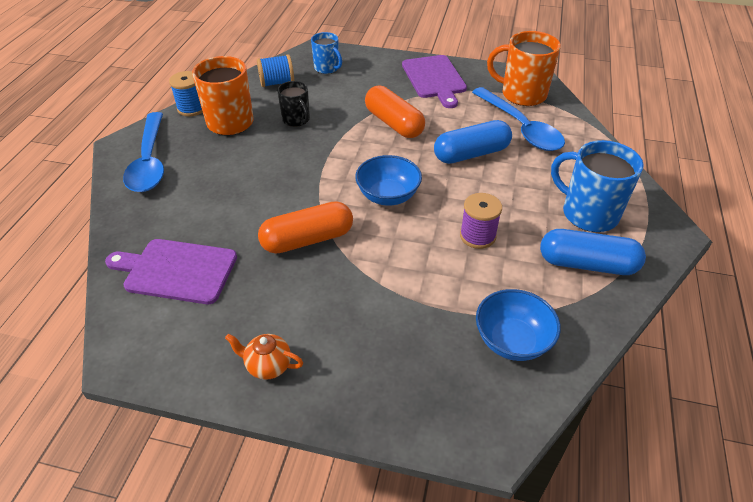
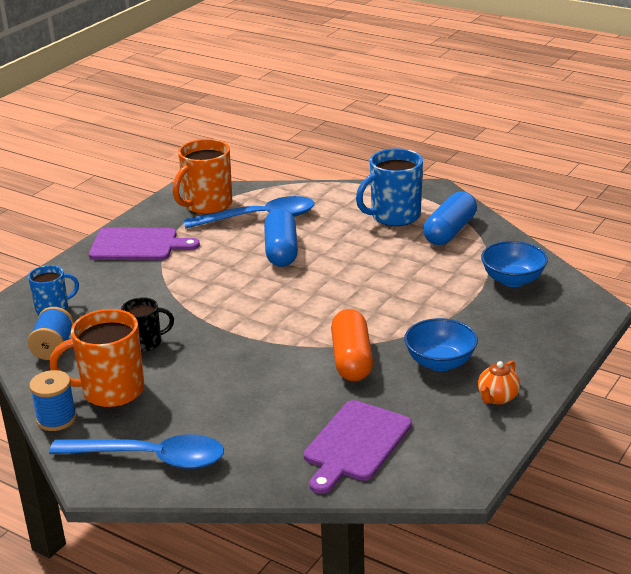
camera: 70 degrees left, 15 degrees down
blue bowl [355,155,422,206] -> blue bowl moved to [404,318,478,371]
orange capsule [365,86,425,138] -> none
purple spool [460,193,502,249] -> none

